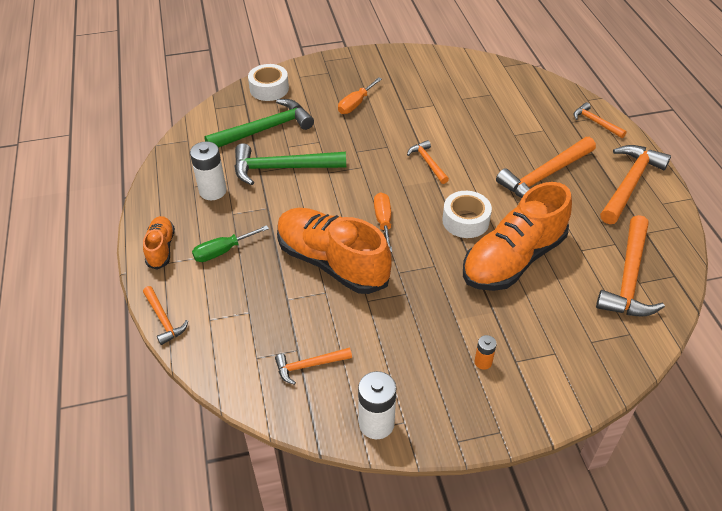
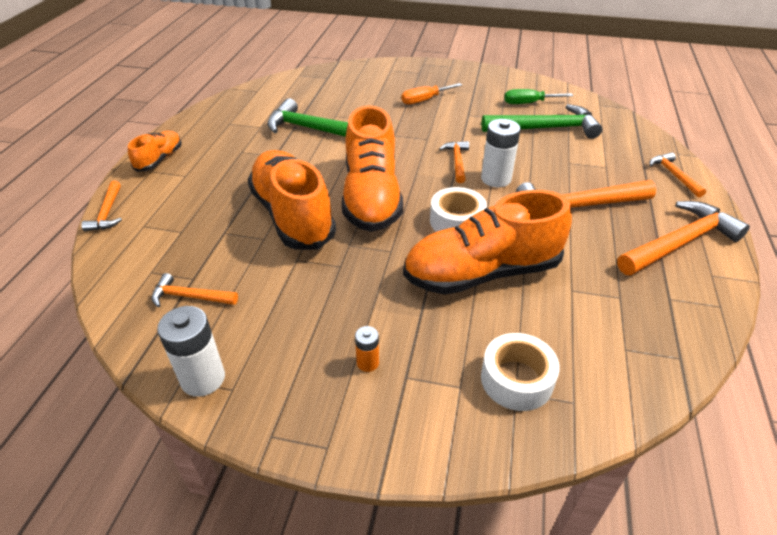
camera: 25 degrees right, 5 degrees down
white battery [190,142,227,200] -> white battery moved to [481,119,521,187]
green screwdriver [192,225,269,262] -> green screwdriver moved to [504,89,573,104]
green hammer [204,99,314,148] -> green hammer moved to [481,104,602,139]
white tape [248,64,289,101] -> white tape moved to [481,333,560,411]
orange screwdriver [374,192,392,252] -> orange shoe [342,105,403,232]
orange hammer [596,215,665,317] -> none

